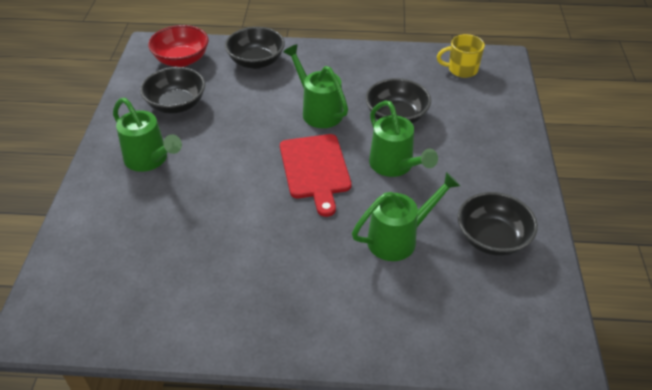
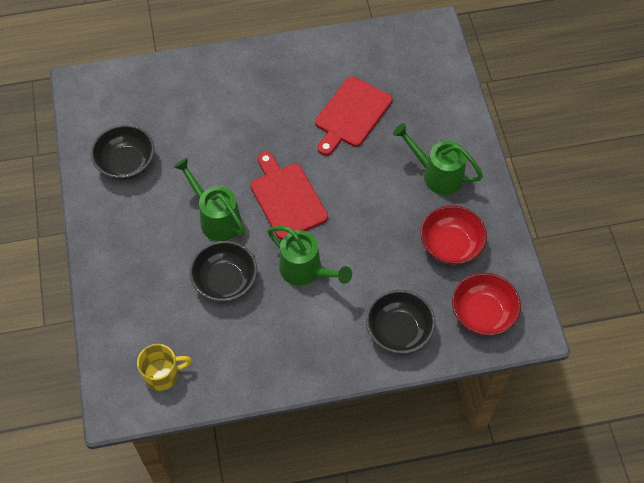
camera: 165 degrees right, 15 degrees up
black bowl [140,67,205,114] -> red bowl [420,205,487,265]
green watering can [352,172,460,261] -> none
none -> red cutting board [315,76,392,156]

